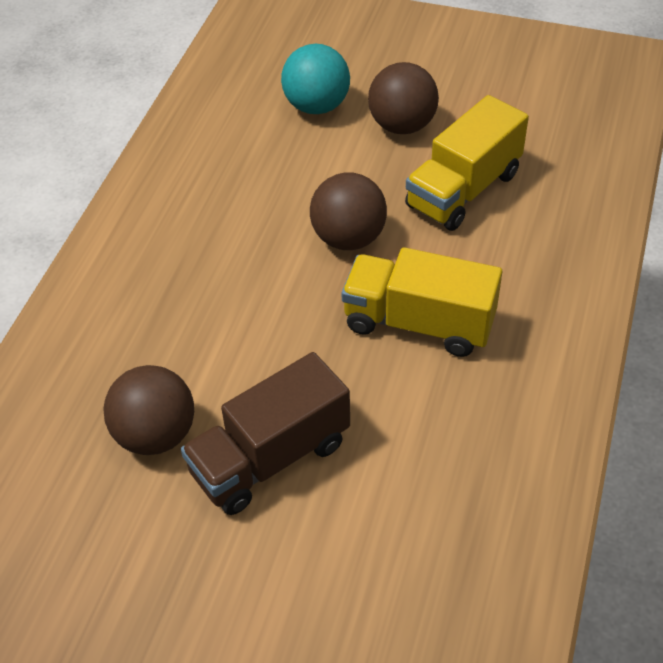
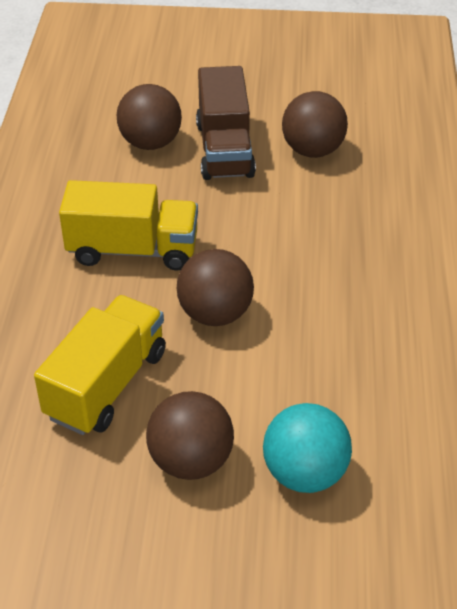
camera: 165 degrees right, 5 degrees down
brown truck [181,352,350,515] -> brown truck turned 135 degrees clockwise [196,66,256,180]
none -> brown ball [117,84,182,150]

